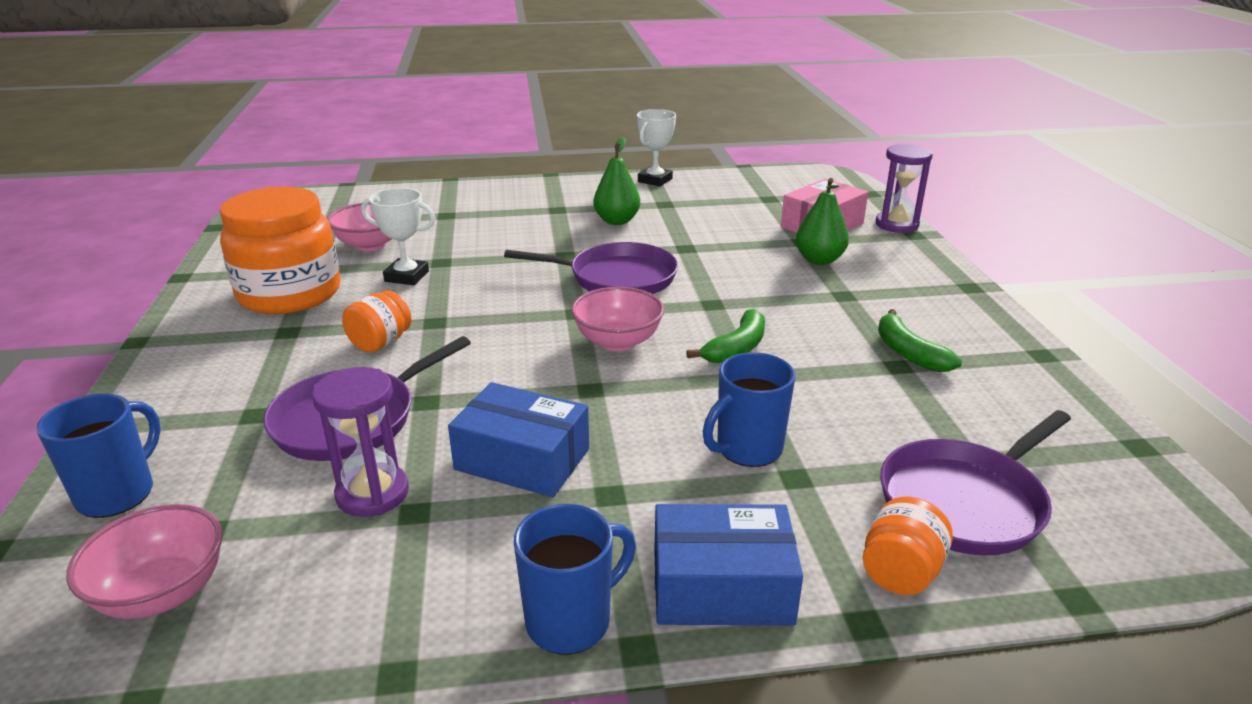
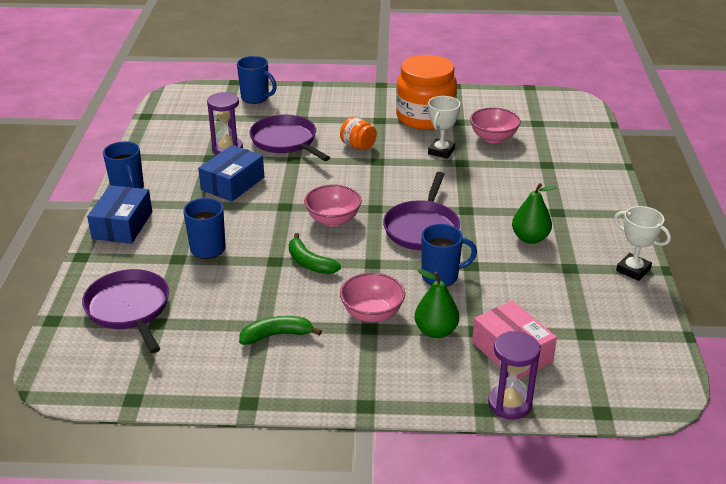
camera: 100 degrees right, 5 degrees up
pink bowl [66,504,223,619] -> pink bowl moved to [340,272,405,322]
orange jar [863,496,953,595] -> none
none -> blue mug [422,224,477,287]

